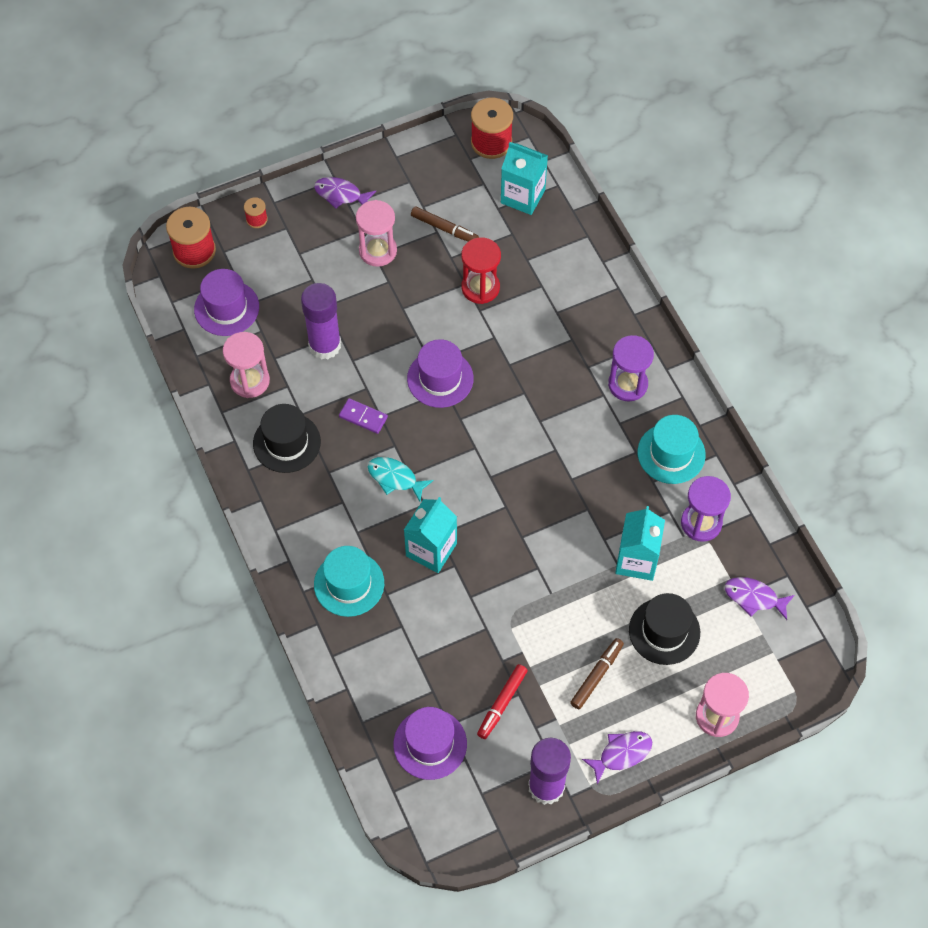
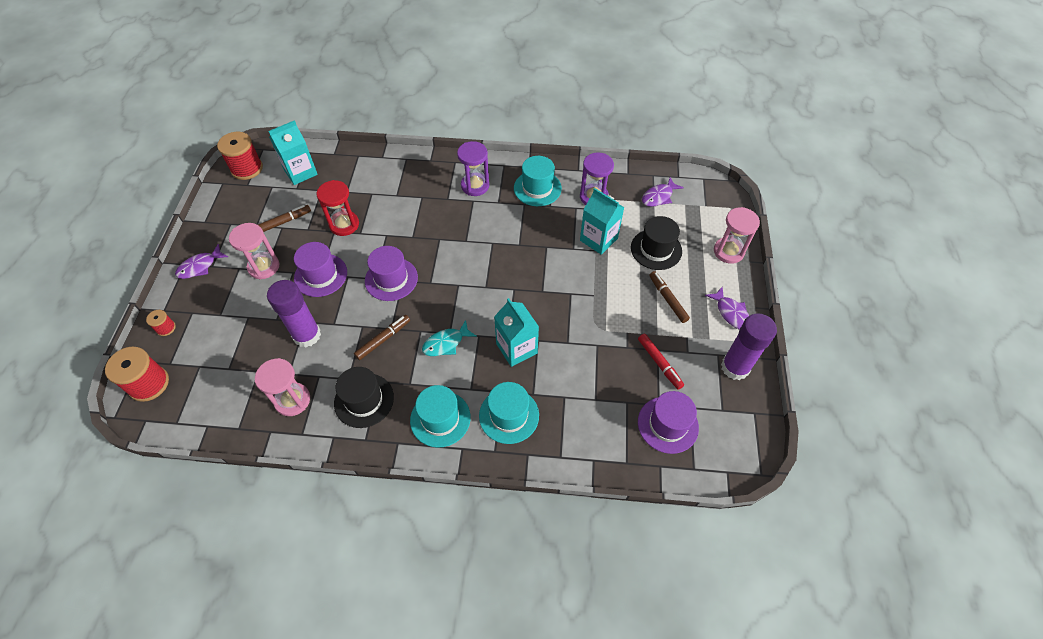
camera: 60 degrees left, 5 degrees down
purple hat [194,269,259,336] -> purple hat moved to [294,242,347,297]
purple domino [339,398,388,434] -> brown marker [354,315,410,360]
purple fish [582,731,652,784] -> purple fish turned 150 degrees clockwise [705,287,749,330]
none -> turquoise hat [410,385,471,448]

